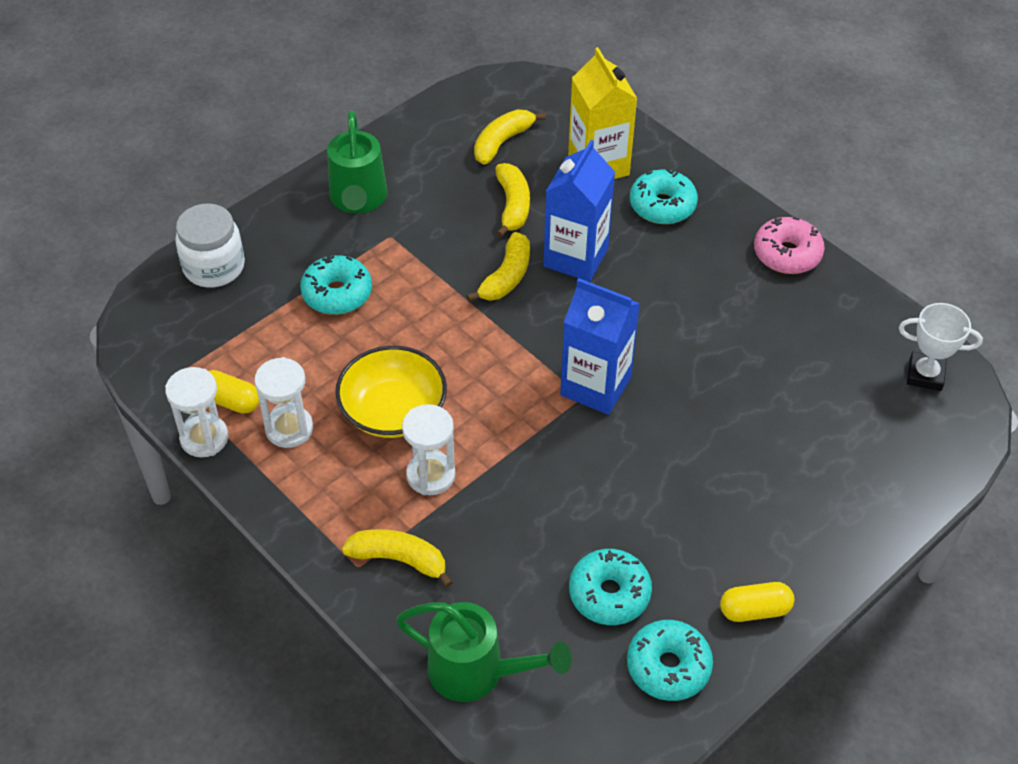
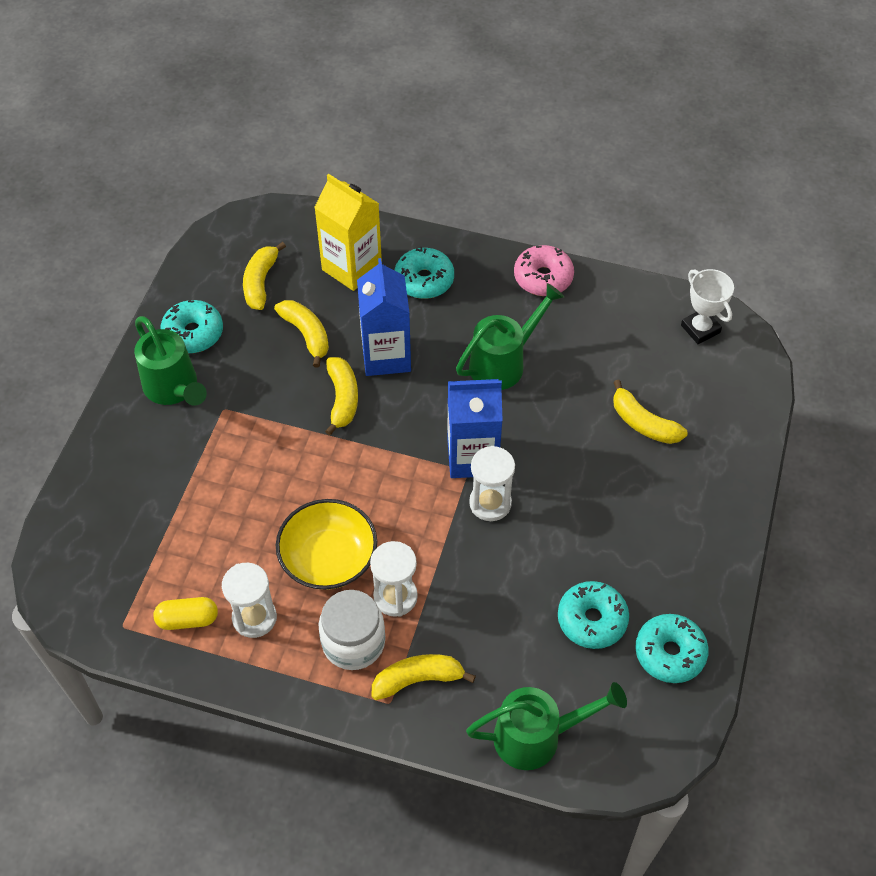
camera: 30 degrees left, 5 degrees up
white hourglass [165,367,228,458] -> white hourglass moved to [469,446,515,521]
white jar [175,203,245,287] -> white jar moved to [319,590,385,670]
turquoise donut [300,255,372,315] -> turquoise donut moved to [160,300,223,353]
yellow capsule [720,582,794,622] -> none
white trophy [899,303,983,391] -> white trophy turned 75 degrees clockwise [681,269,734,344]
none -> green watering can [456,283,564,390]
none -> yellow banana [613,380,688,444]

